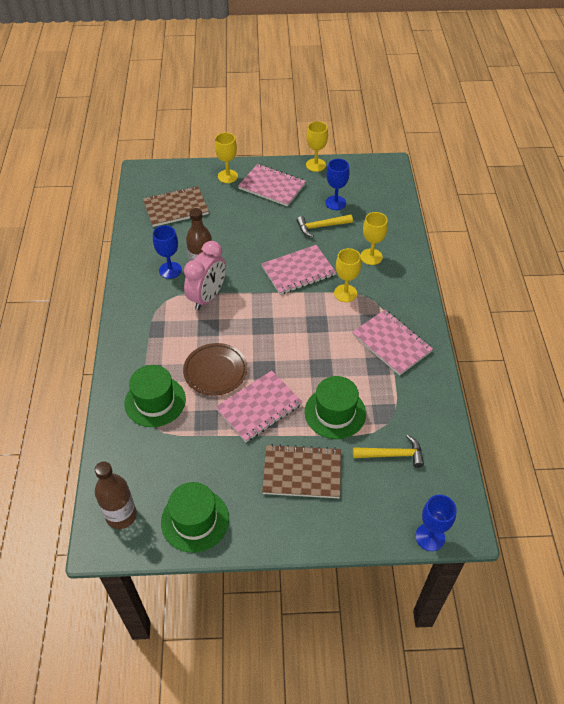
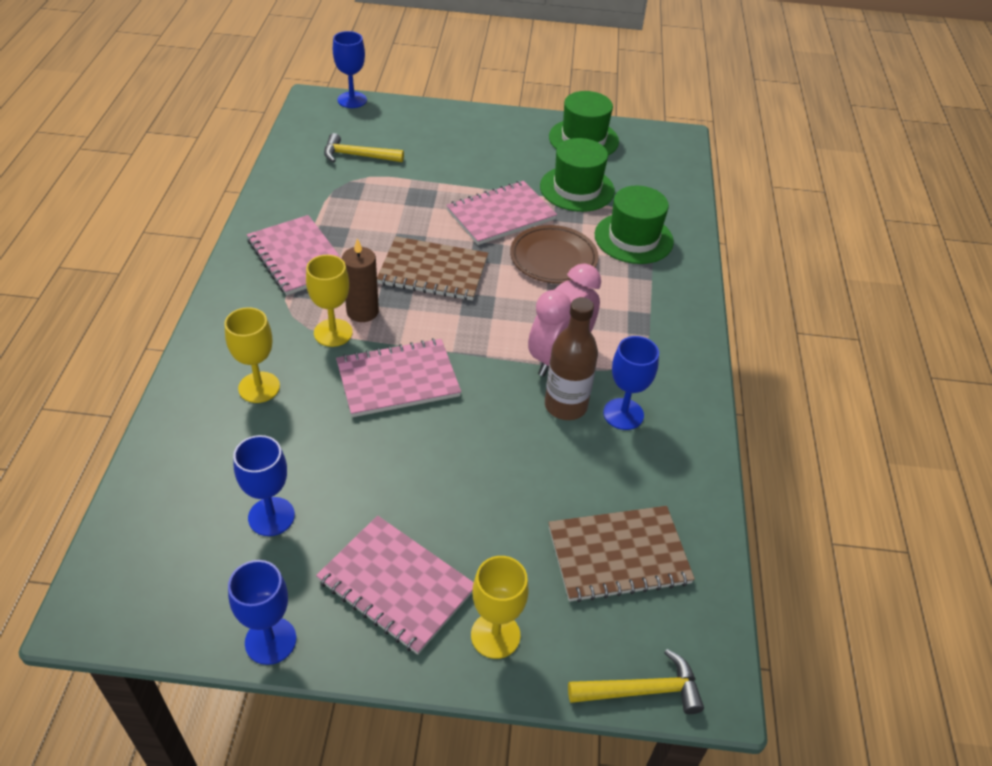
camera: 175 degrees left, 5 degrees down
brown bottle [95,461,137,529] -> none
brown notebook [262,444,341,498] -> brown notebook moved to [377,236,488,301]
yellow hammer [297,214,353,237] -> yellow hammer moved to [568,649,704,714]
green hat [305,376,366,439] -> green hat moved to [540,138,615,212]
yellow goblet [306,121,328,172] -> blue goblet [228,560,296,665]
none -> brown candle [342,239,379,322]

